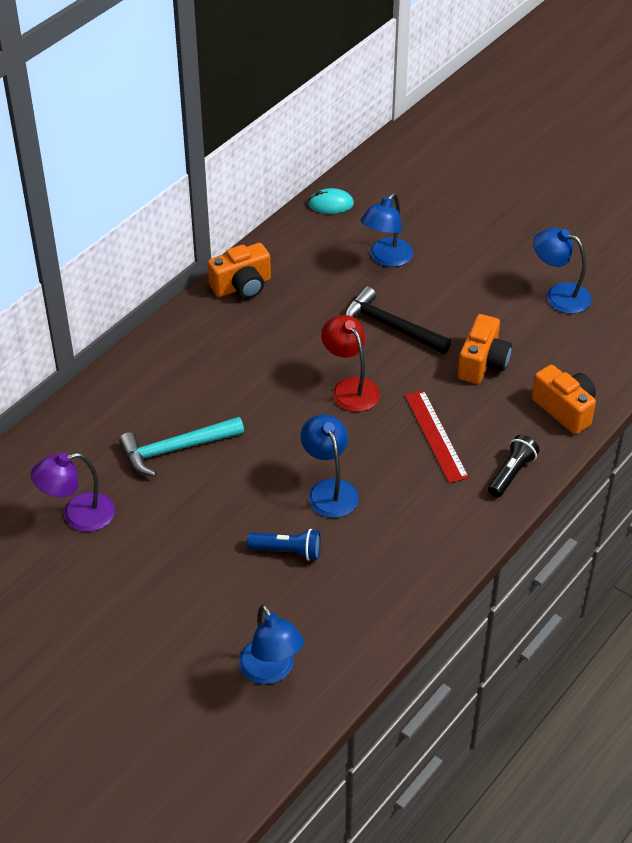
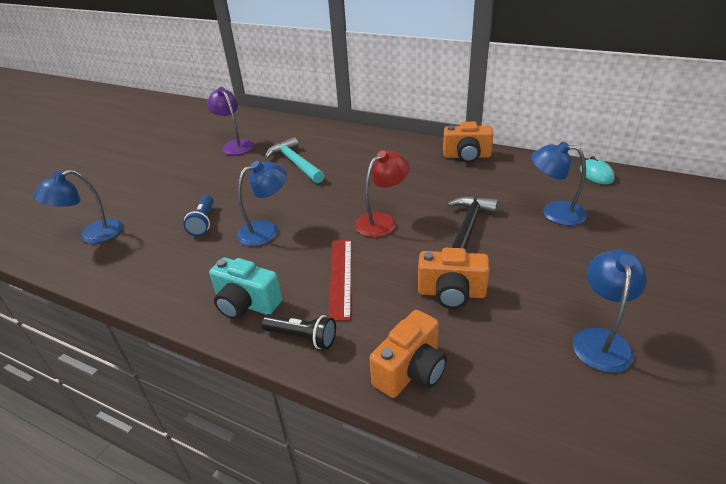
camera: 80 degrees right, 10 degrees down
orange camera [208,243,271,299] -> orange camera turned 45 degrees counterclockwise [443,122,494,163]
red ruler [405,390,469,483] -> red ruler turned 60 degrees counterclockwise [329,240,351,321]
none -> turquoise camera [209,258,282,319]

